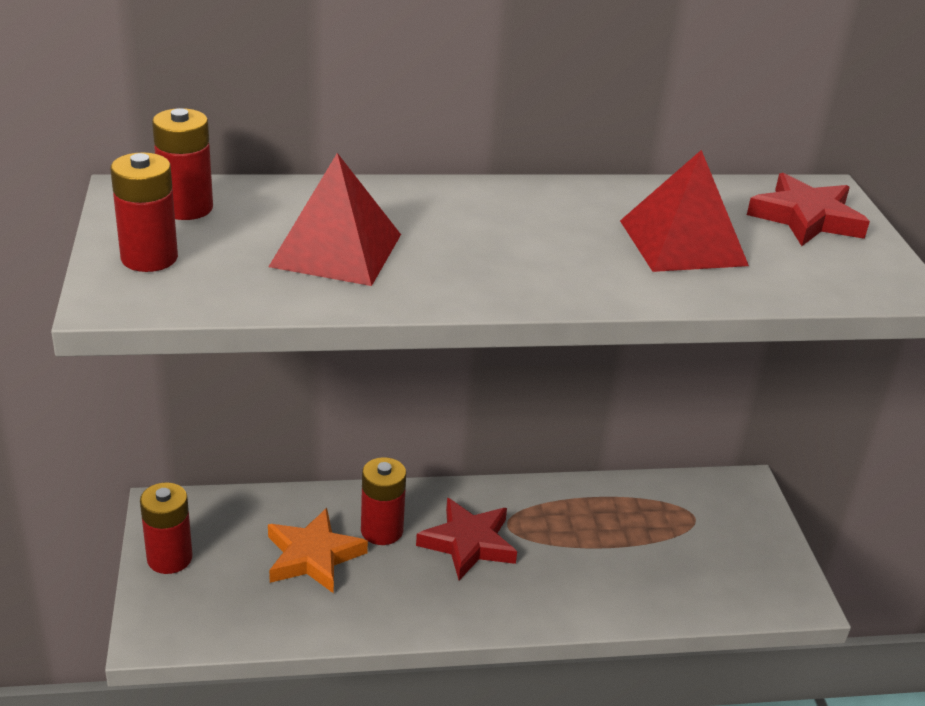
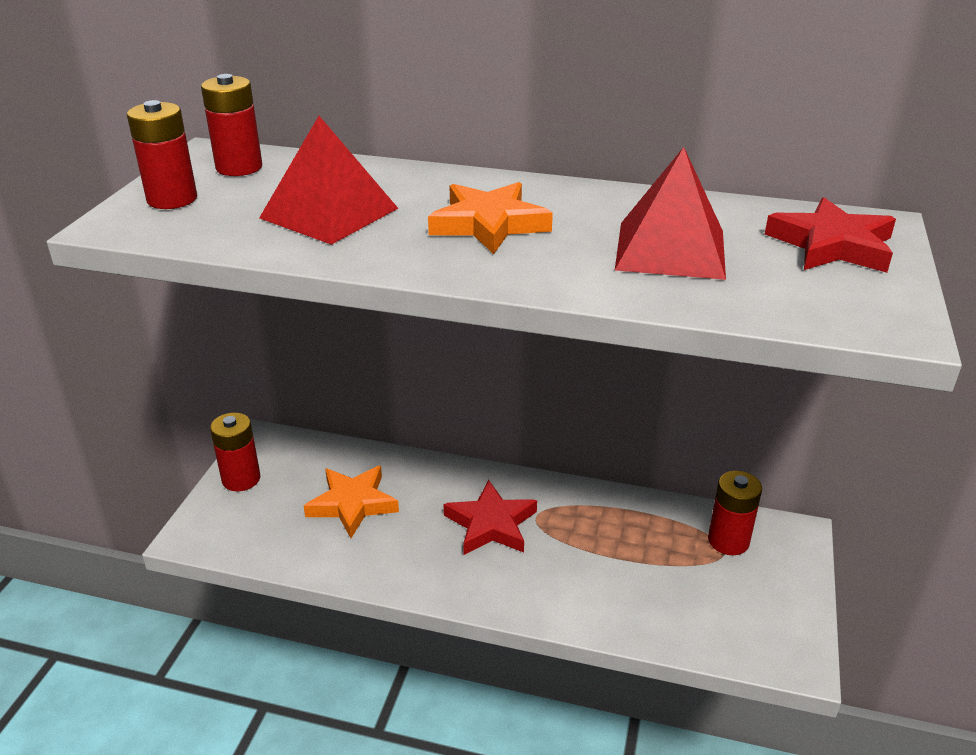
camera: 25 degrees right, 0 degrees up
red battery [361,457,406,545] -> red battery moved to [708,471,762,555]
none -> orange star [428,182,553,254]

